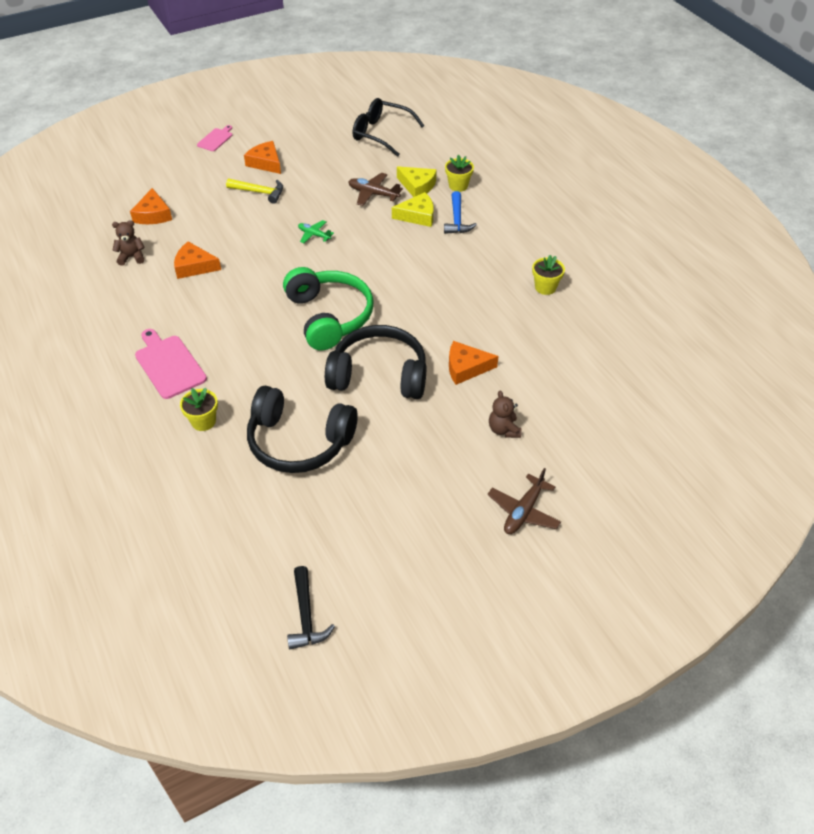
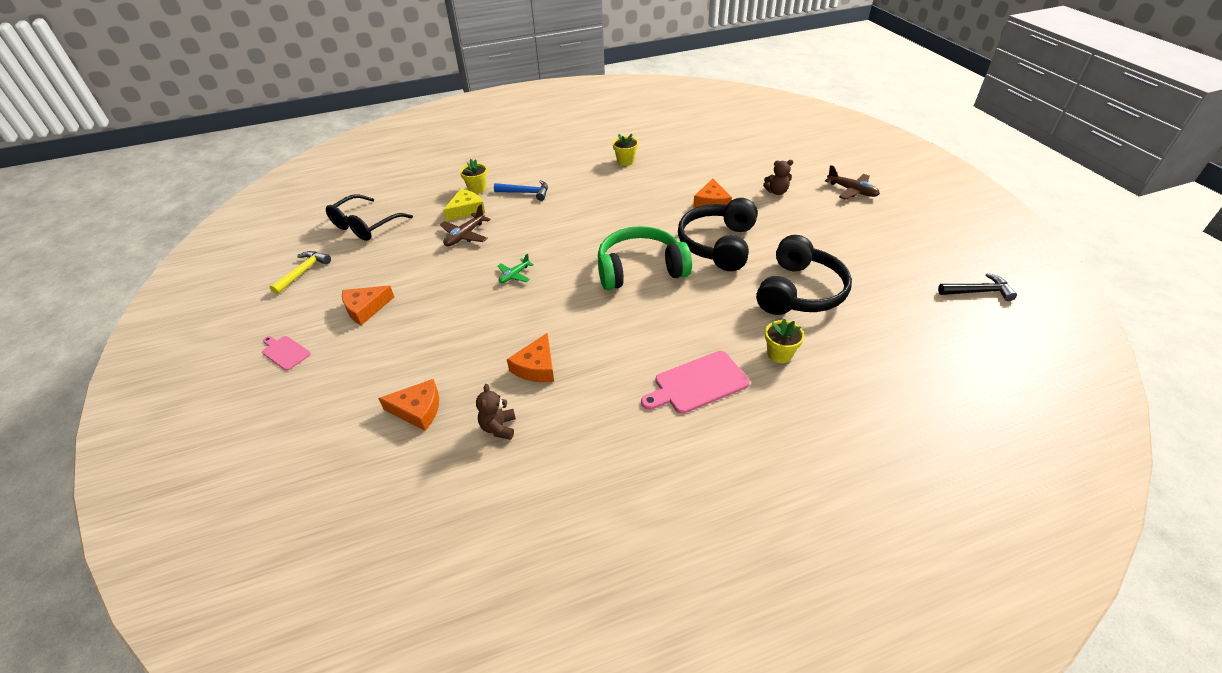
camera: 80 degrees left, 5 degrees down
yellow hammer [226,179,283,204] -> yellow hammer moved to [270,251,331,294]
yellow cheese [392,192,434,227] -> none

